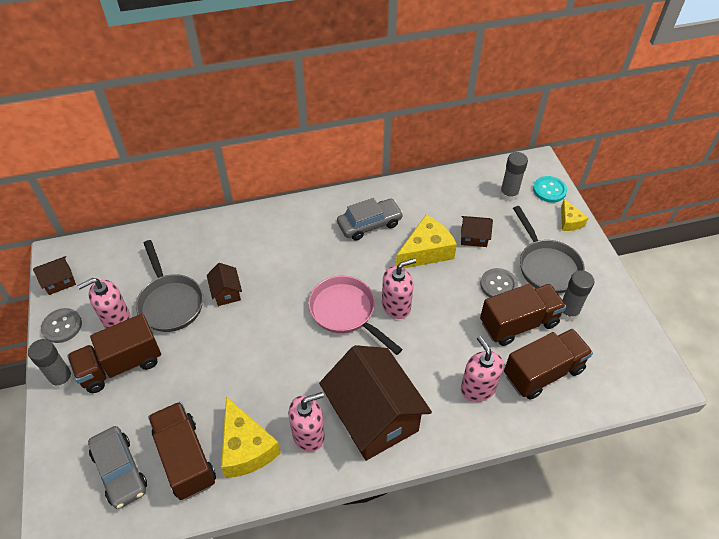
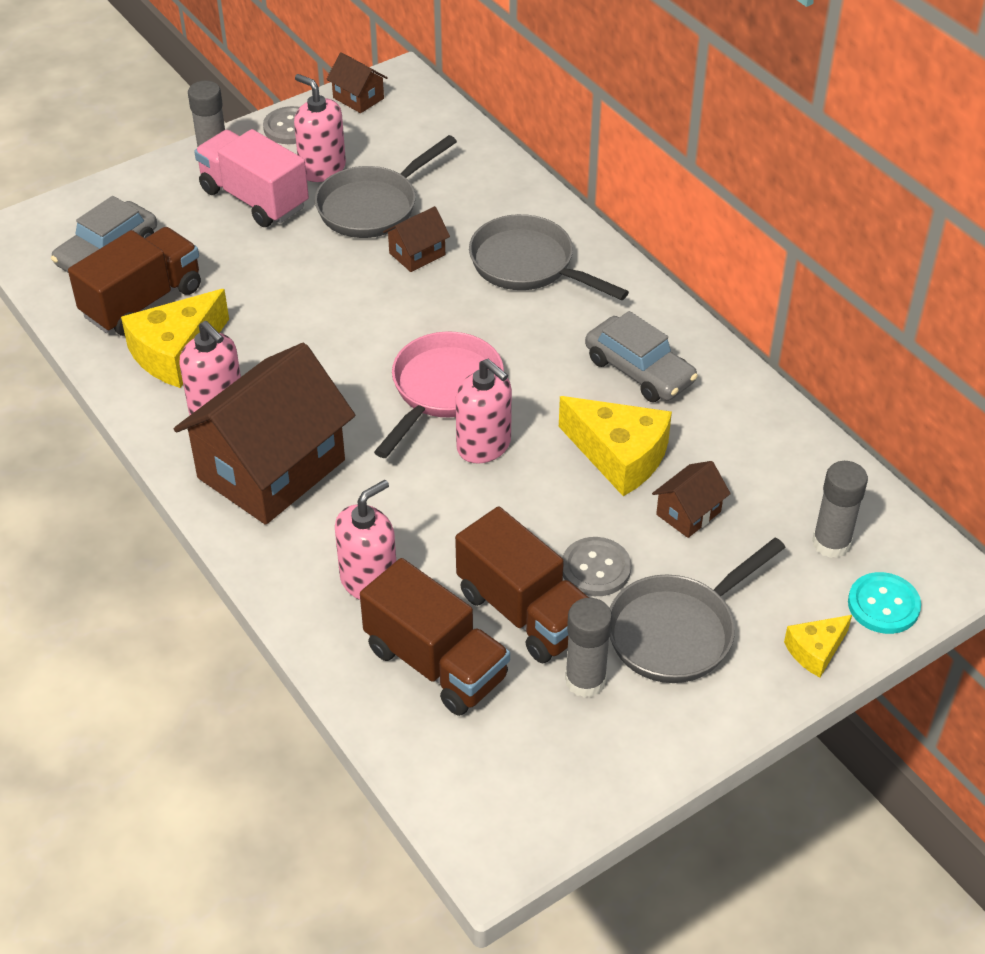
camera: 70 degrees right, 5 degrees down
brown truck [67,314,161,393] -> pink truck [194,129,309,227]
brown house [461,216,493,247] -> brown house turned 60 degrees clockwise [652,461,731,538]
none -> grey pan [469,214,629,300]

